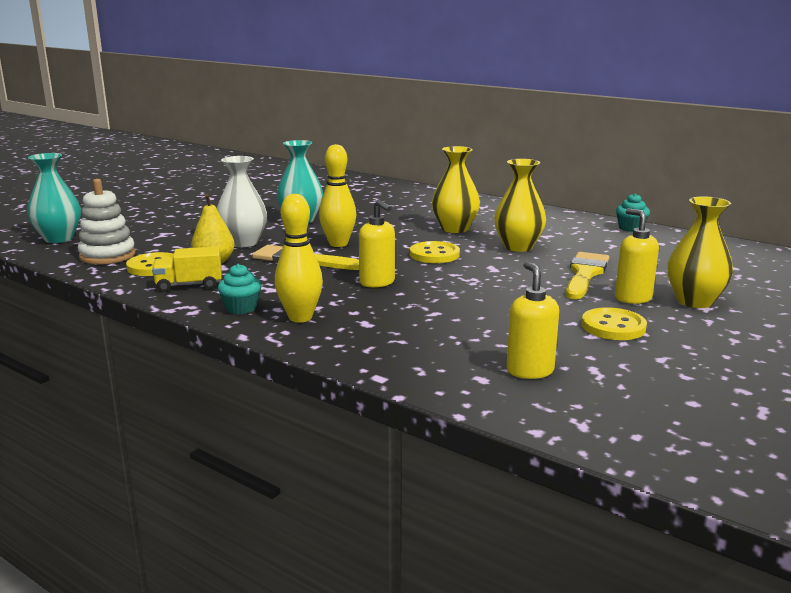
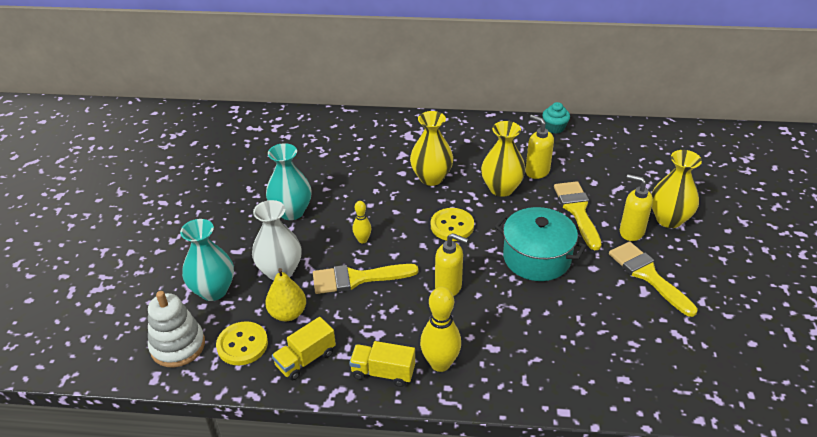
camera: 30 degrees left, 20 degrees up
turquoise vase [27,153,81,243] -> turquoise vase moved to [180,219,234,301]
turquoise cupcake [218,264,262,314] -> yellow truck [349,341,415,387]
yellow bowling pin [319,144,356,247] -> yellow bowling pin [352,201,371,243], size x0.55
yellow soap dispenser [507,261,559,379] -> yellow soap dispenser moved to [525,115,554,179]
yellow button [582,307,647,340] -> yellow brush [609,241,698,317]
none -> turquoise pot [495,207,587,281]

